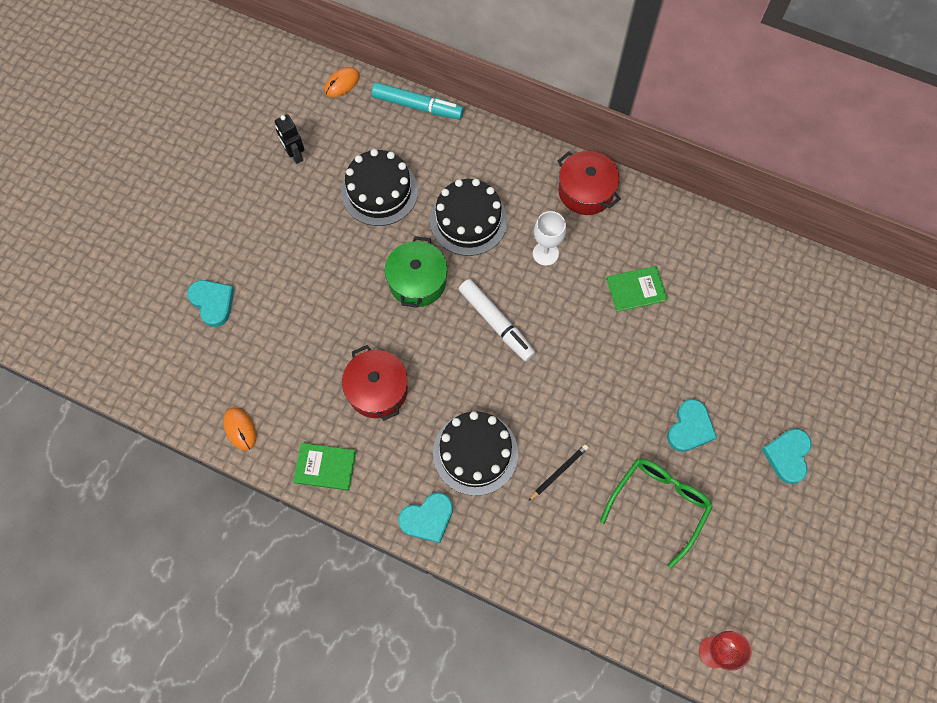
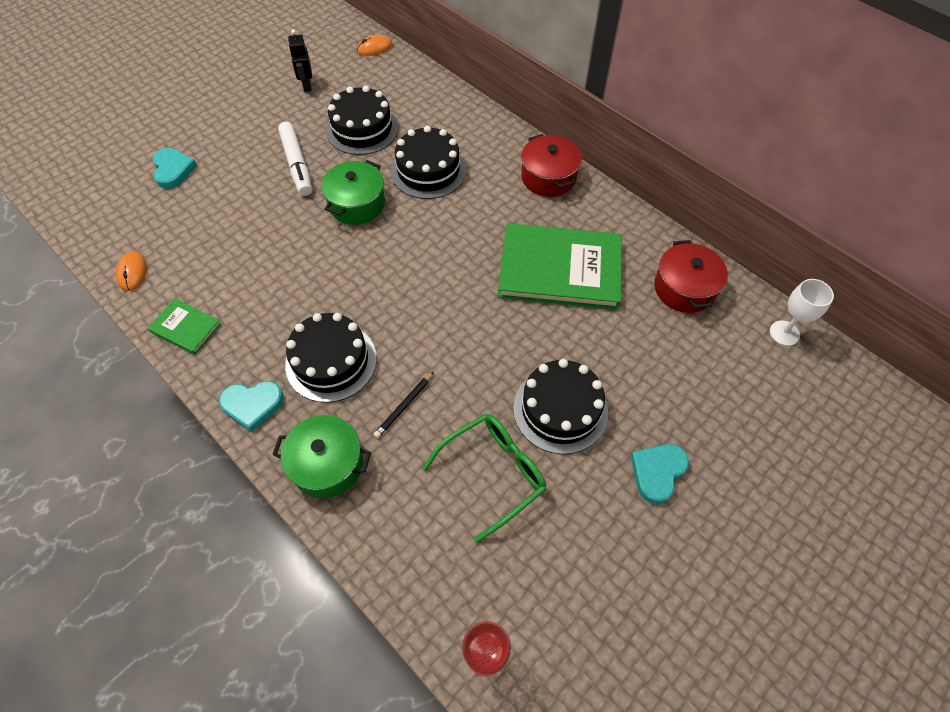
camera: 20 degrees right, 10 degrees down
red pot [342,345,408,421] -> red pot moved to [654,240,728,313]
turquoise marker [371,82,464,119] -> none
white marker [459,279,535,362] -> white marker moved to [278,122,312,196]
black pencil [528,444,589,501] -> black pencil turned 150 degrees clockwise [374,372,434,438]
white goblet [533,211,566,266] -> white goblet moved to [770,279,834,346]
green book [606,266,668,312] -> green book [498,223,622,310], size x2.16
turquoise heart [667,399,717,452] -> black cake [513,359,608,454]
none -> green pot [272,415,371,498]

